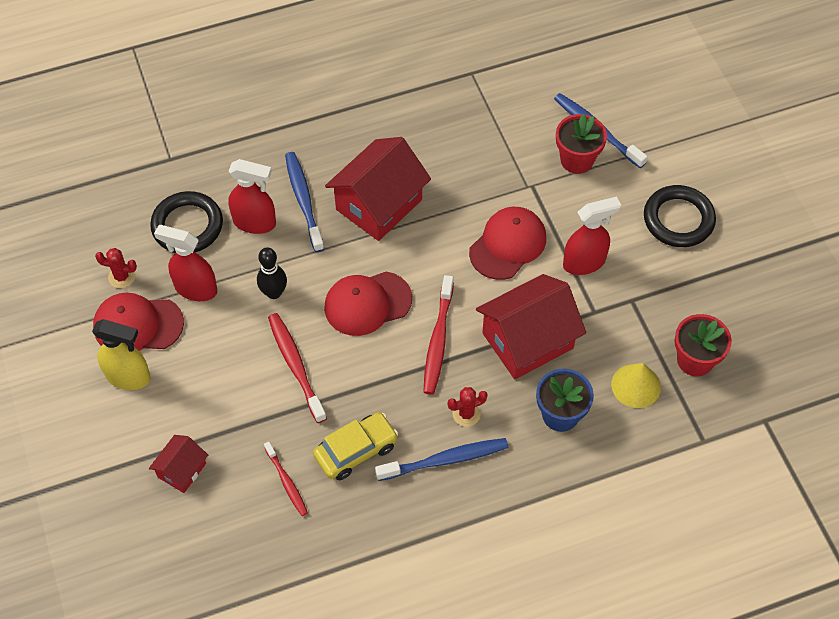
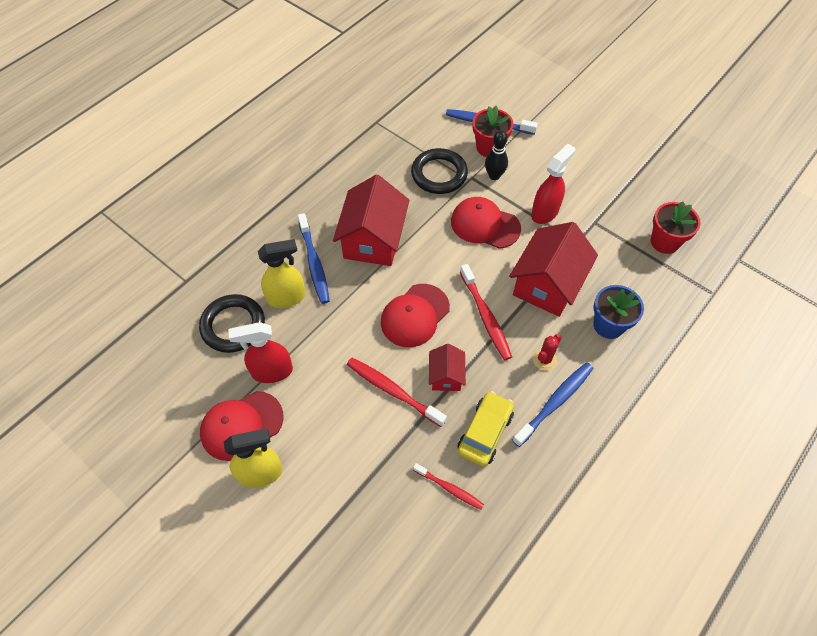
camera: 30 degrees left, 0 degrees up
red cactus [95,248,137,288] -> none
red house [149,435,208,493] -> red house moved to [429,344,466,391]
red spray bottle [228,159,276,234] -> yellow spray bottle [258,239,305,308]
black bowling pin [257,247,287,299] -> black bowling pin moved to [485,130,508,180]
blue toothbrush [285,152,324,252] -> blue toothbrush turned 150 degrees counterclockwise [298,213,330,304]
red cap [469,207,546,280] -> red cap turned 75 degrees counterclockwise [451,197,521,249]
yellow cone [611,363,661,408] -> none
black ring [644,185,716,247] -> black ring moved to [411,148,468,194]

